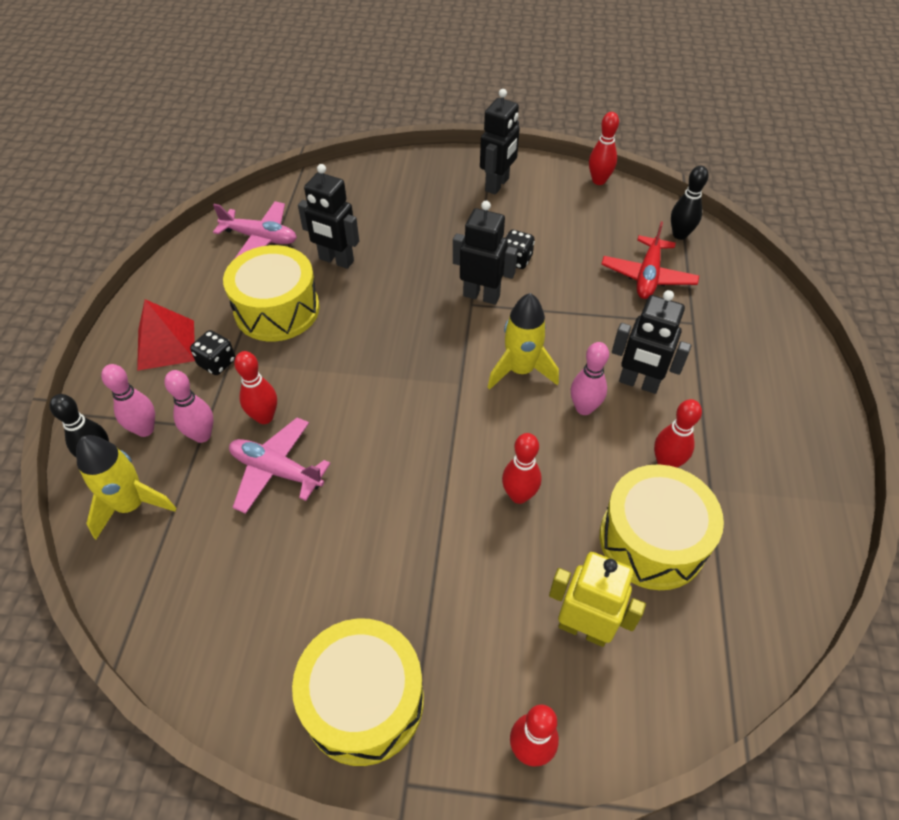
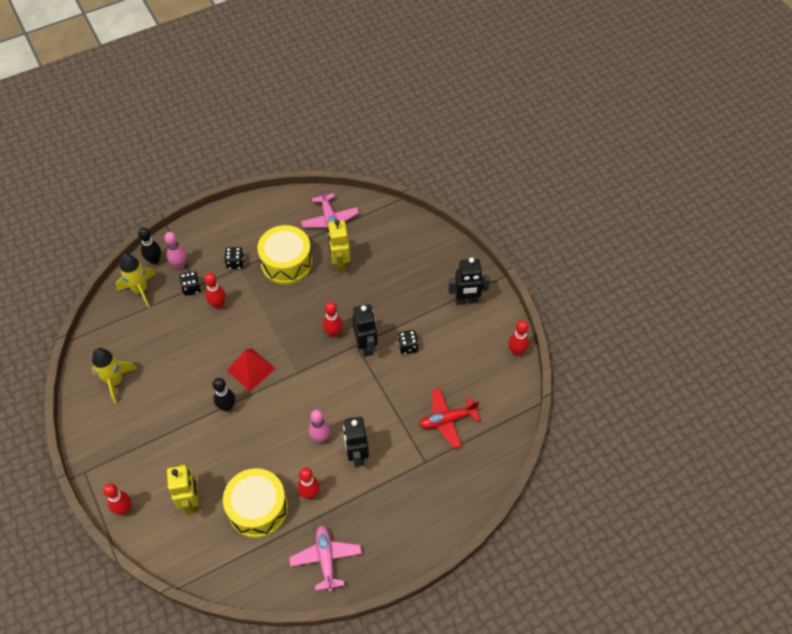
camera: 55 degrees right, 5 degrees up
red pyramid [137,299,195,371] -> red pyramid moved to [226,348,276,391]
pink bowling pin [164,370,213,443] -> black dice [179,271,201,296]
pink plane [229,417,331,514] -> pink plane moved to [289,525,362,592]
yellow drum [292,618,424,766] -> none
black robot [298,164,359,269] -> yellow robot [328,220,350,273]
yellow rocket [488,293,559,390] -> yellow rocket moved to [91,348,137,404]
red bowling pin [502,433,541,504] -> red bowling pin moved to [322,302,343,338]
black bowling pin [671,166,709,240] -> black bowling pin moved to [213,378,235,412]

